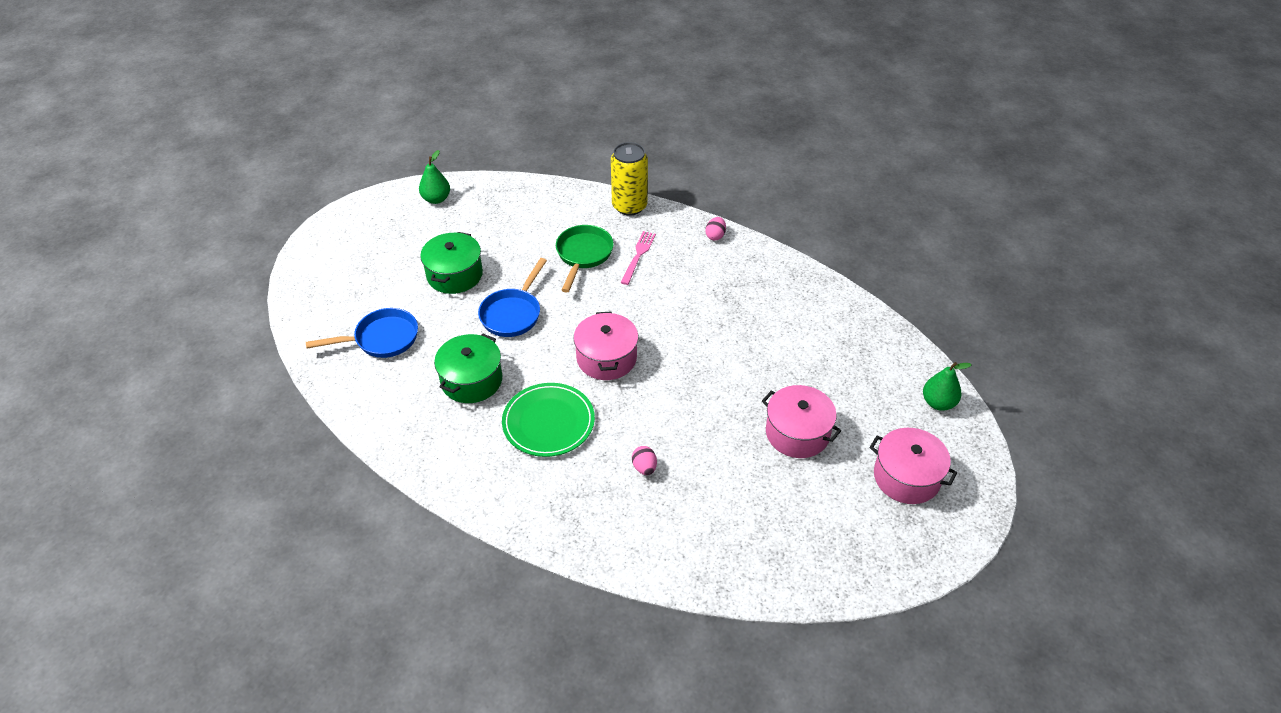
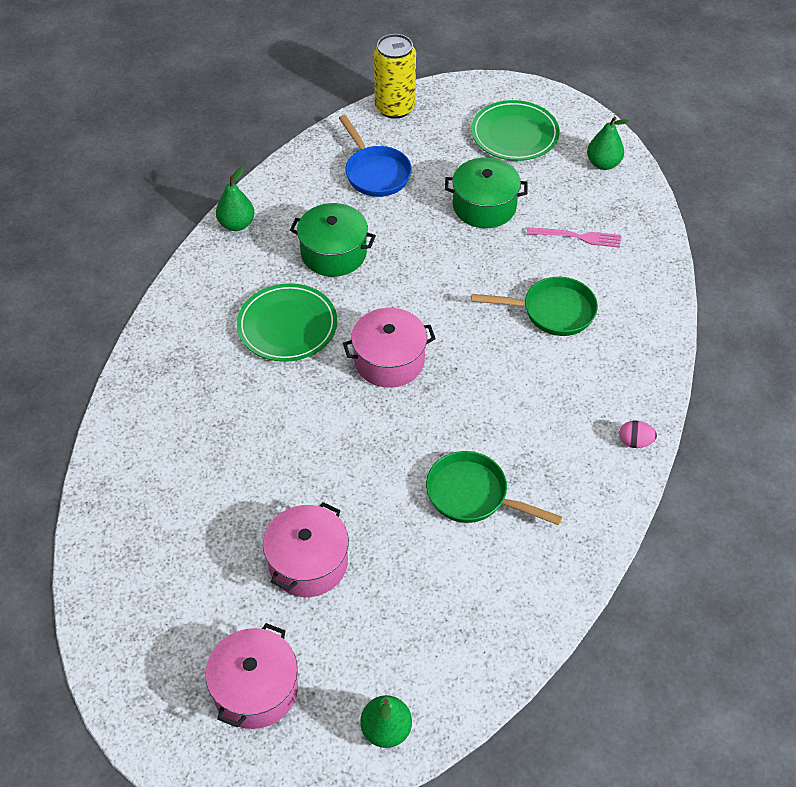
camera: 80 degrees right, 5 degrees up
blue pan [478,258,547,337] -> none
yellow can [611,142,648,216] -> yellow can moved to [374,34,416,119]
pink fork [621,231,656,285] -> pink fork moved to [527,227,621,248]
pink egg [632,446,657,475] -> none
none -> green pear [216,167,255,231]
none -> green pan [426,451,562,525]
none -> green plate [471,100,560,161]

